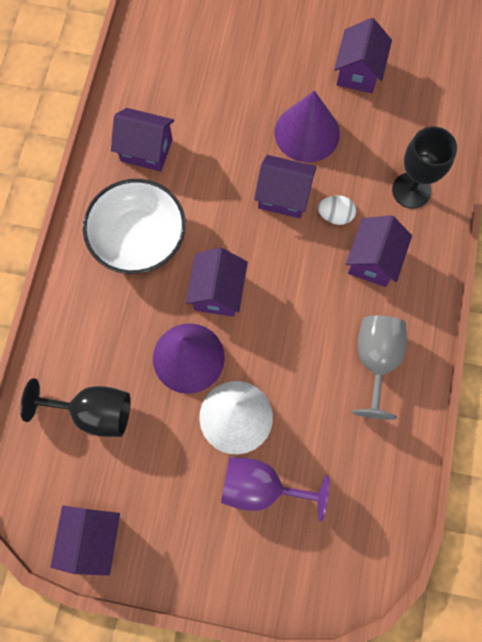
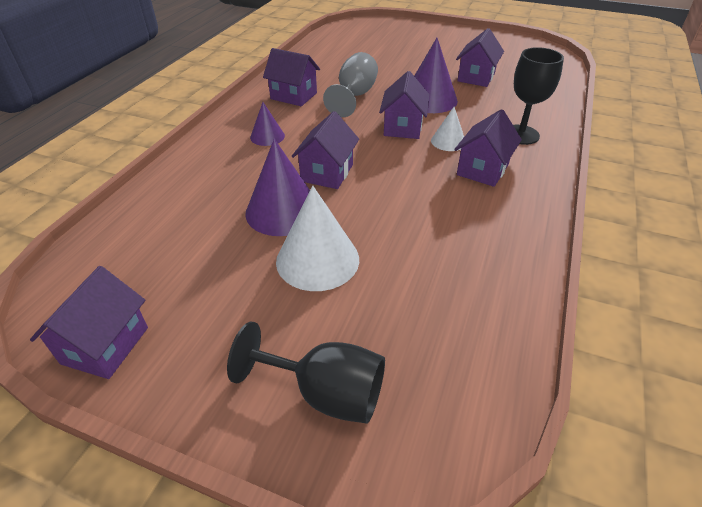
camera: 10 degrees right, 30 degrees down
black goblet [20,378,131,437] -> black goblet moved to [227,322,385,424]
white bowl [83,179,186,274] -> purple cone [250,102,285,146]
purple goblet [221,457,330,522] -> none
purple house [254,155,317,218] -> purple house turned 75 degrees clockwise [379,71,430,139]
white egg [318,195,356,225] -> white cone [431,107,464,151]
grey goblet [352,315,407,420] -> grey goblet moved to [323,52,378,117]

